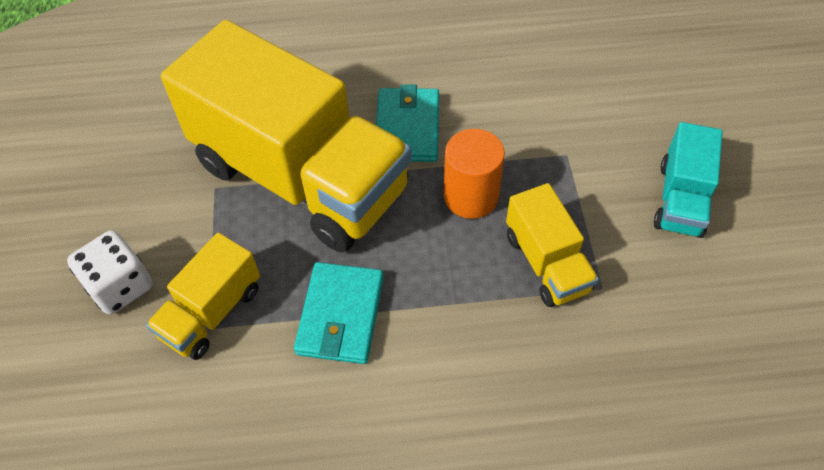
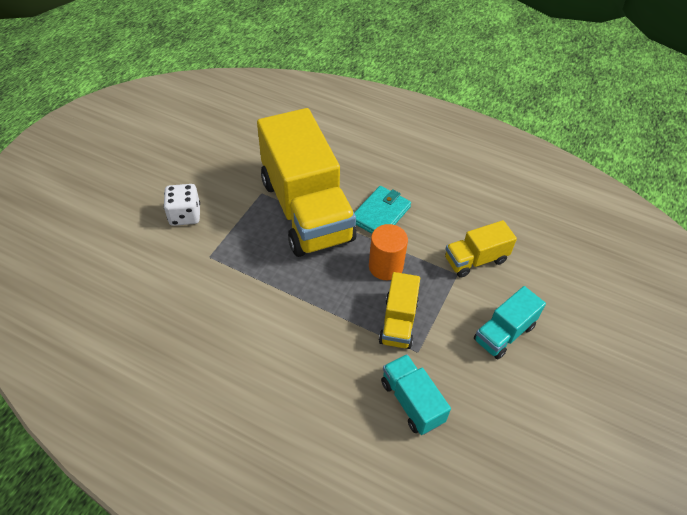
camera: 30 degrees right, 5 degrees down
yellow truck [146,232,260,360] -> yellow truck moved to [445,220,517,278]
turquoise wallet [294,262,384,364] -> none
none -> turquoise truck [381,354,451,435]

